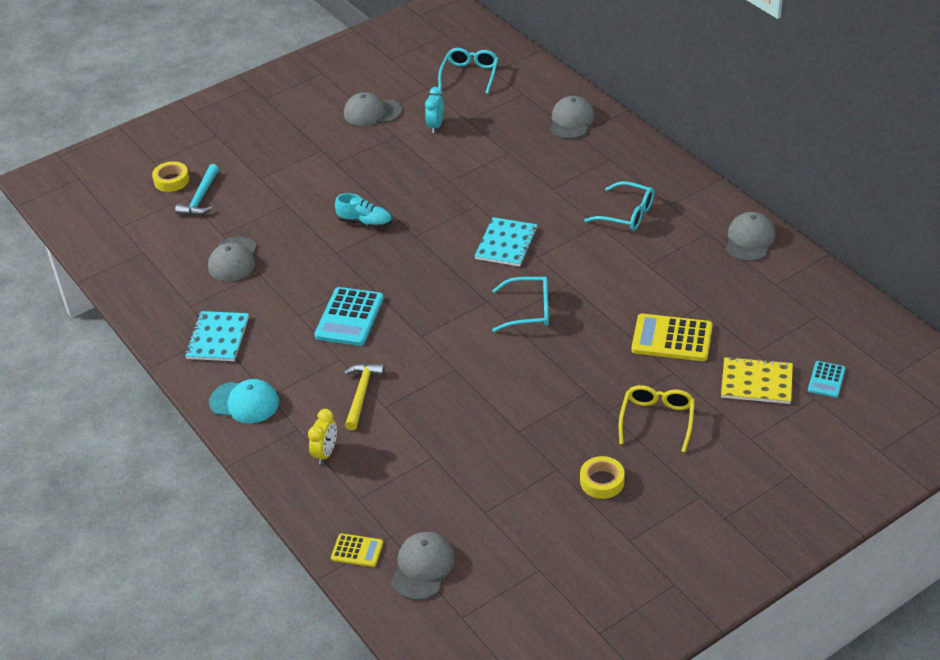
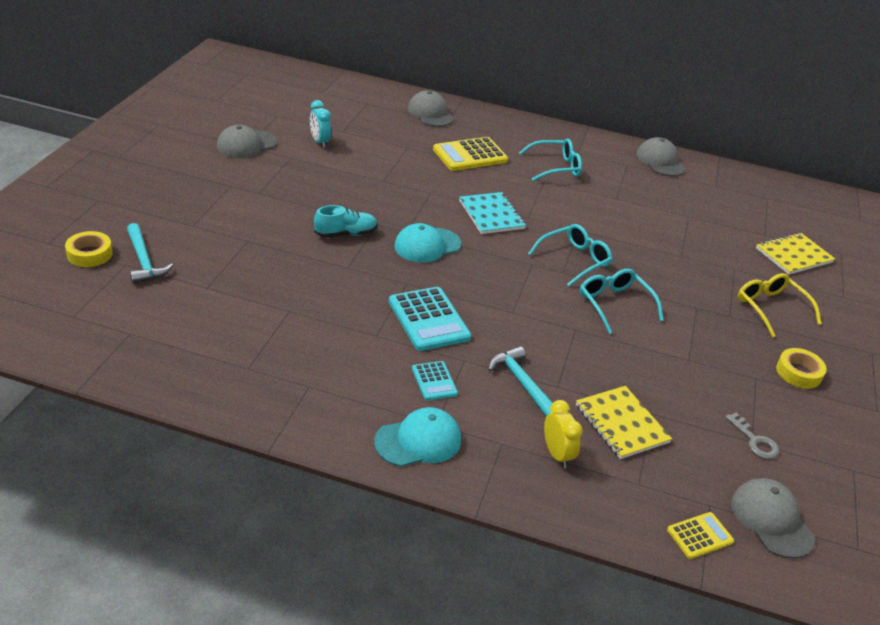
camera: 45 degrees left, 5 degrees down
turquoise notebook [185,311,249,361] -> none
grey cap [208,236,257,281] -> none
yellow hammer [344,363,385,430] -> turquoise hammer [488,346,553,417]
turquoise glasses [438,48,498,94] -> turquoise glasses moved to [580,269,664,334]
yellow calculator [631,314,713,361] -> yellow calculator moved to [433,137,508,171]
turquoise calculator [808,361,845,398] -> turquoise calculator moved to [412,361,458,401]
none -> turquoise cap [394,223,461,263]
none -> yellow notebook [576,386,672,459]
none -> grey key [725,413,780,459]

